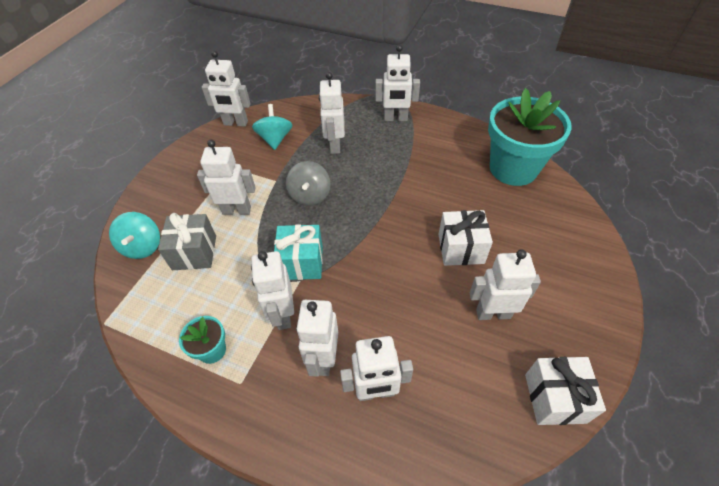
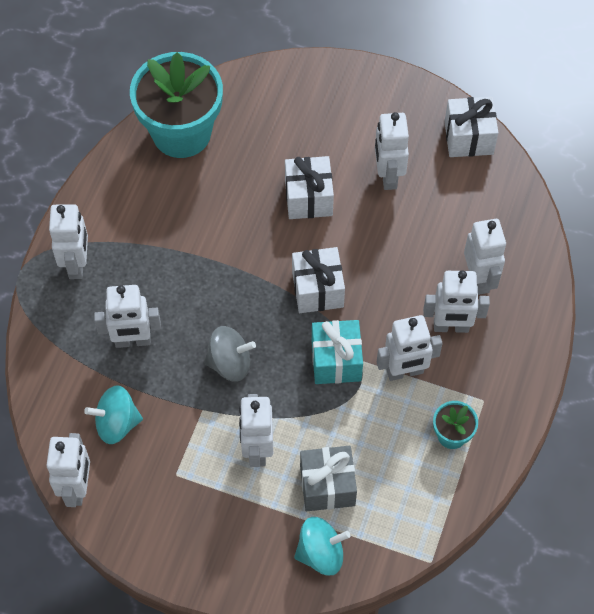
camera: 95 degrees left, 10 degrees up
none -> white gift [292,247,345,313]

